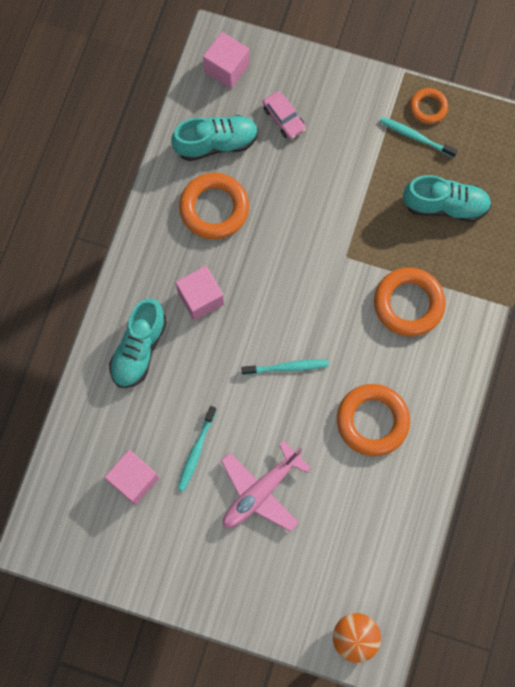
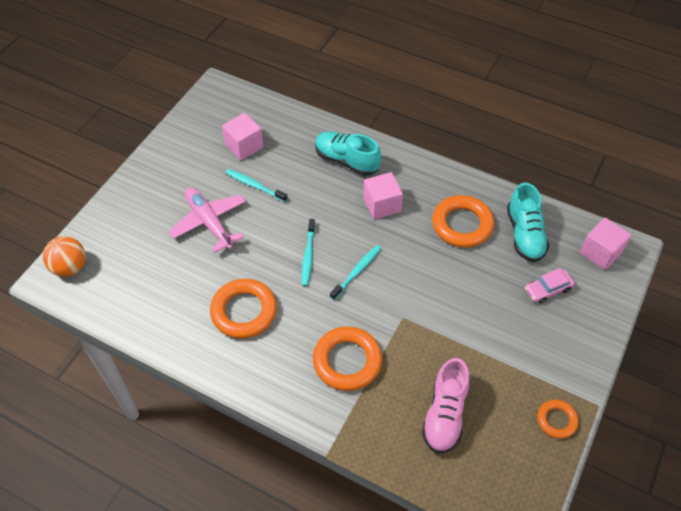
camera: 100 degrees right, 20 degrees down
turquoise toothbrush [380,117,458,158] -> turquoise toothbrush moved to [330,245,381,300]
turquoise shoe [403,175,491,222] -> pink shoe [422,358,470,453]

